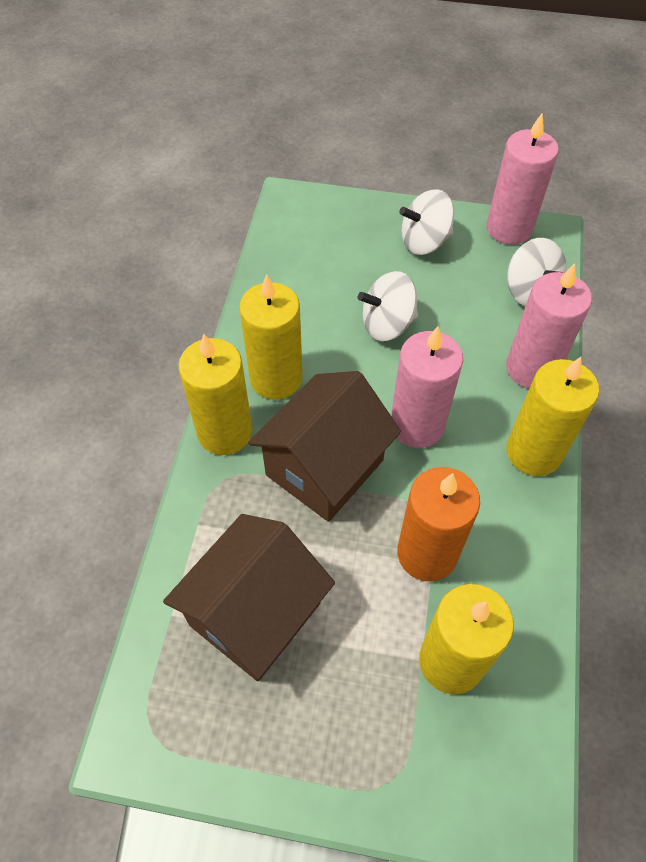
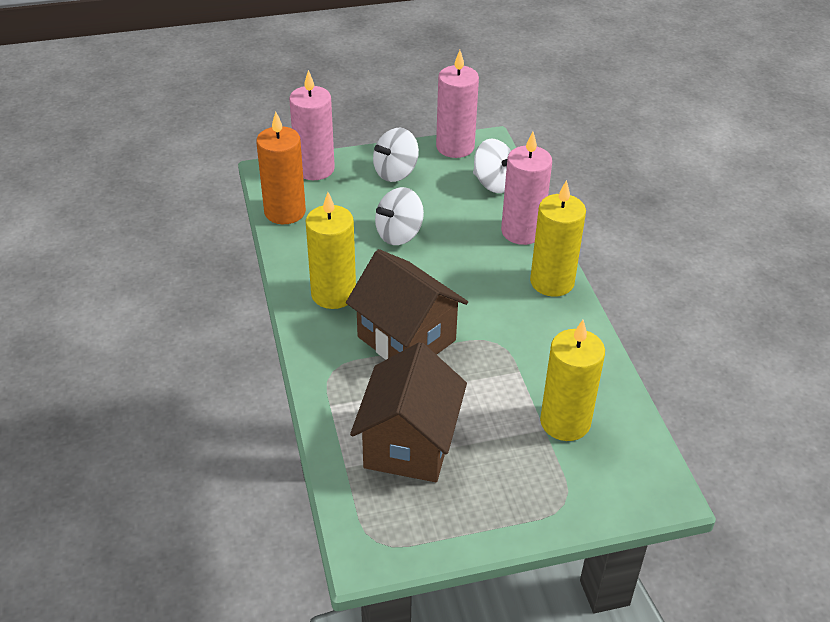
camera: 25 degrees left, 15 degrees down
yellow candle [178,334,253,455] -> none
brown house [248,371,401,522] -> brown house turned 60 degrees counterclockwise [346,249,468,360]
pink candle [391,326,463,448] -> pink candle moved to [289,70,335,180]
orange candle [397,467,480,582] -> orange candle moved to [256,112,306,224]

